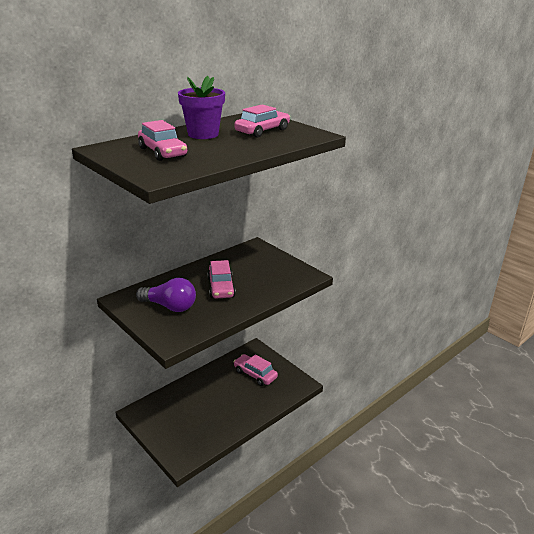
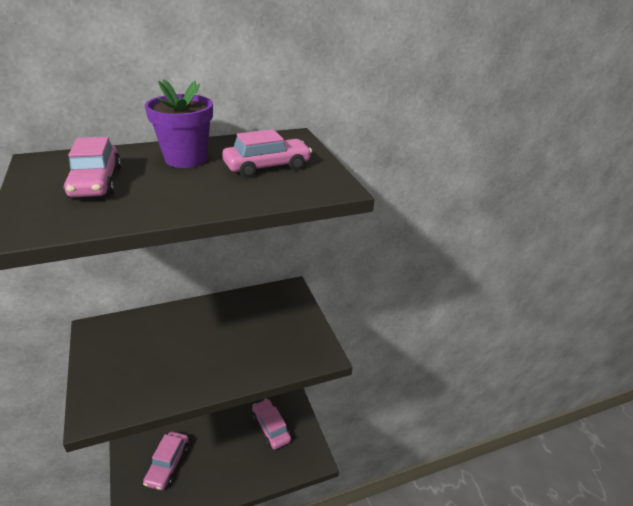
camera: 20 degrees right, 5 degrees up
purple light bulb [136,278,196,312] -> none
pink car [207,260,236,299] -> pink car moved to [143,432,189,490]

